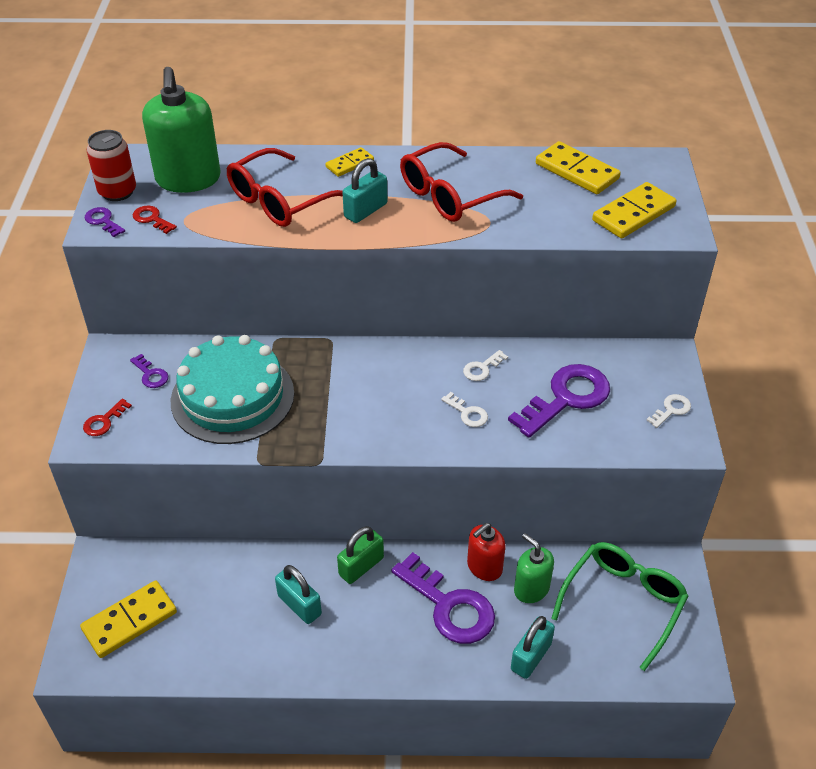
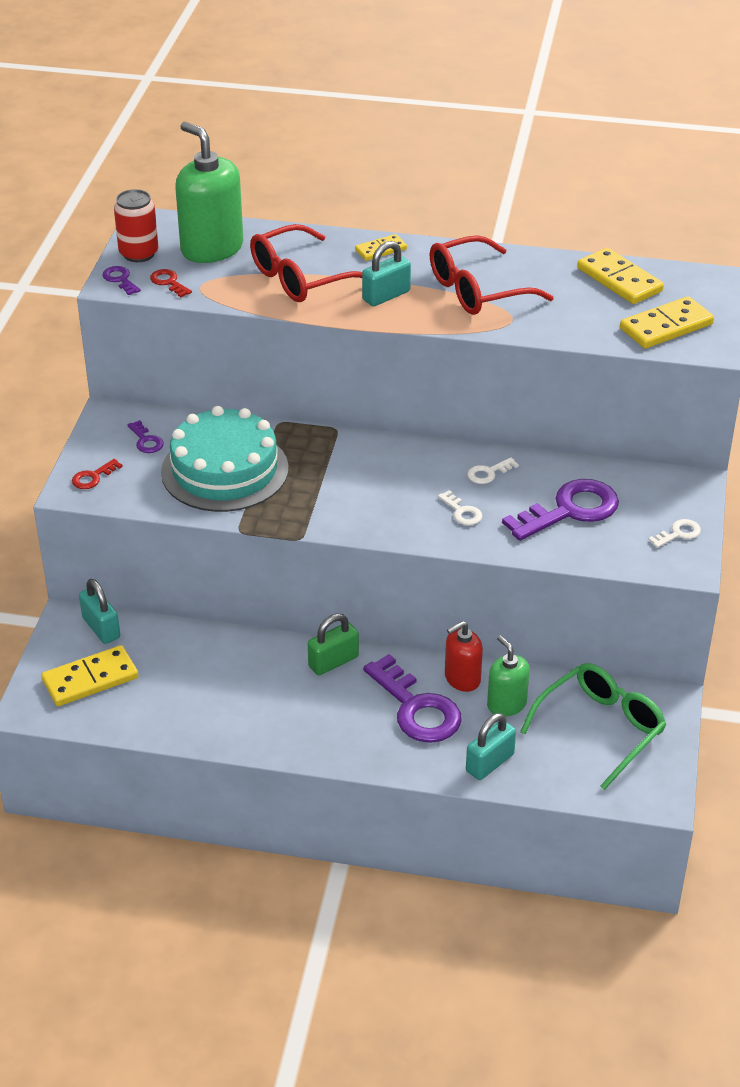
camera: 10 degrees right, 5 degrees down
green soap dispenser [142,66,221,193] -> green soap dispenser turned 135 degrees clockwise [175,122,243,263]
turquoise padlock [275,565,322,624] -> turquoise padlock moved to [79,579,120,644]

